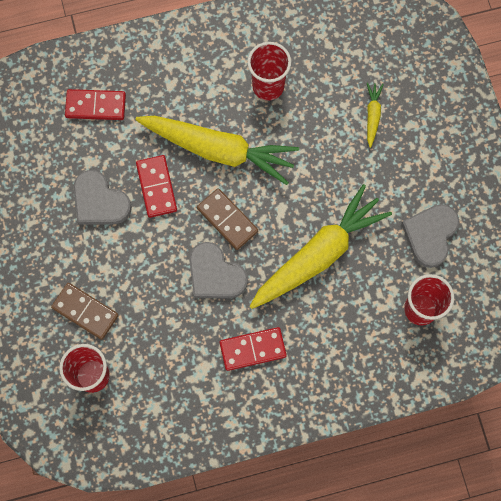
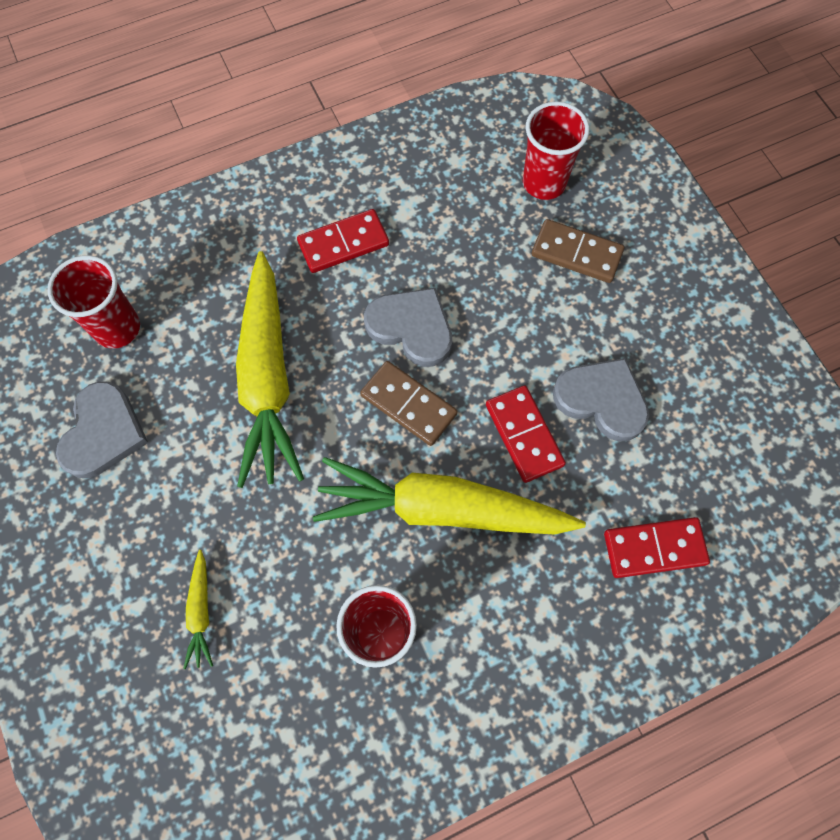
camera: 170 degrees right, 5 degrees down
yellow carrot [249,184,392,309] -> yellow carrot turned 45 degrees counterclockwise [236,251,304,488]

